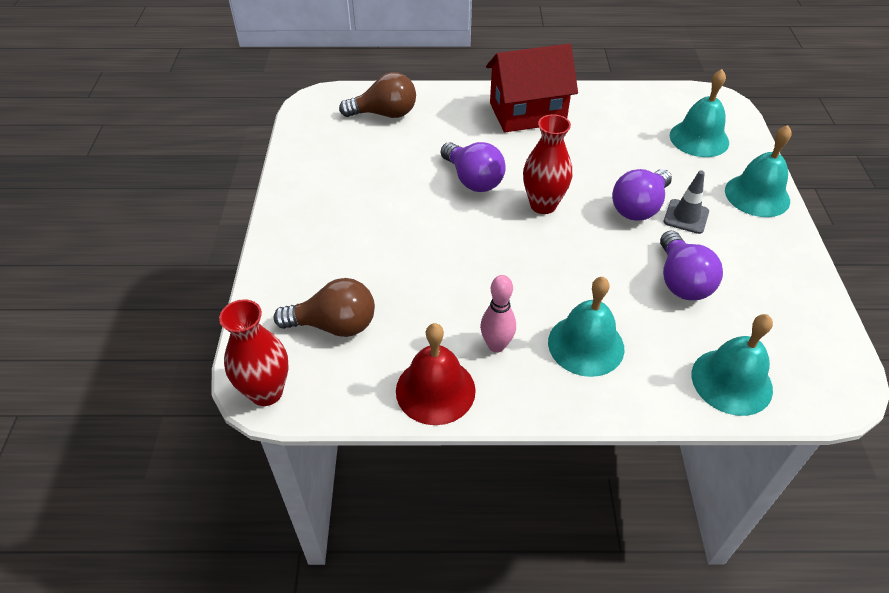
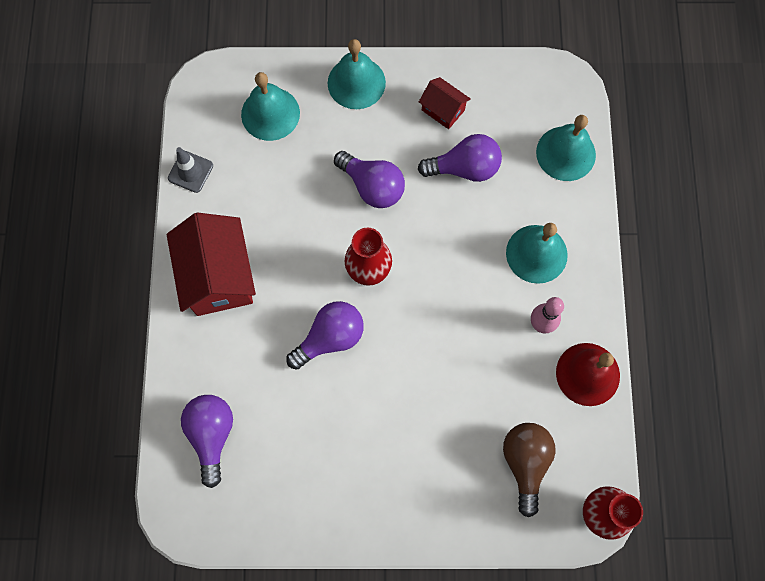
camera: 90 degrees left, 25 degrees up
brown light bulb [339,72,416,118] -> purple light bulb [181,395,233,488]
grey traffic cone [664,170,709,234] -> grey traffic cone moved to [168,147,213,193]
none -> red house [419,77,471,129]

